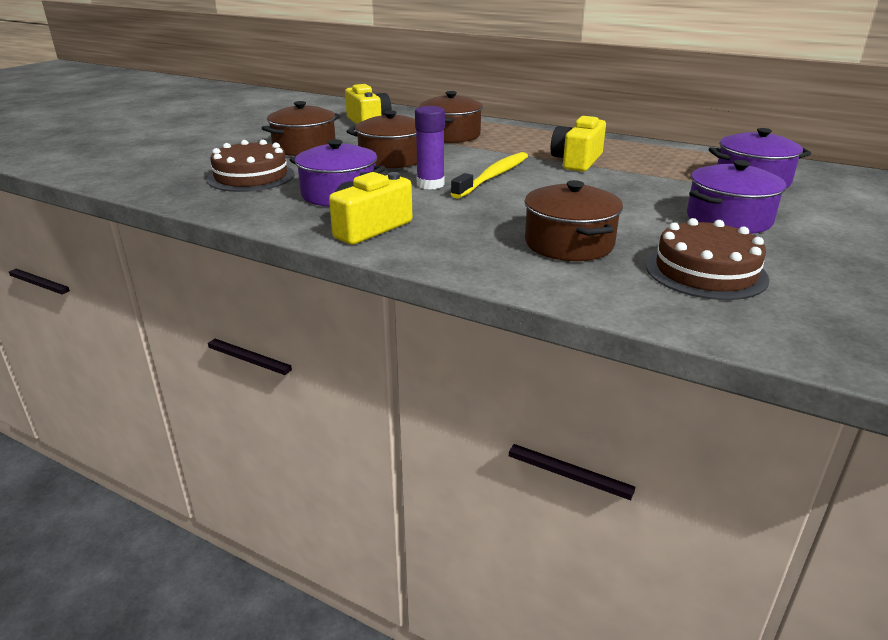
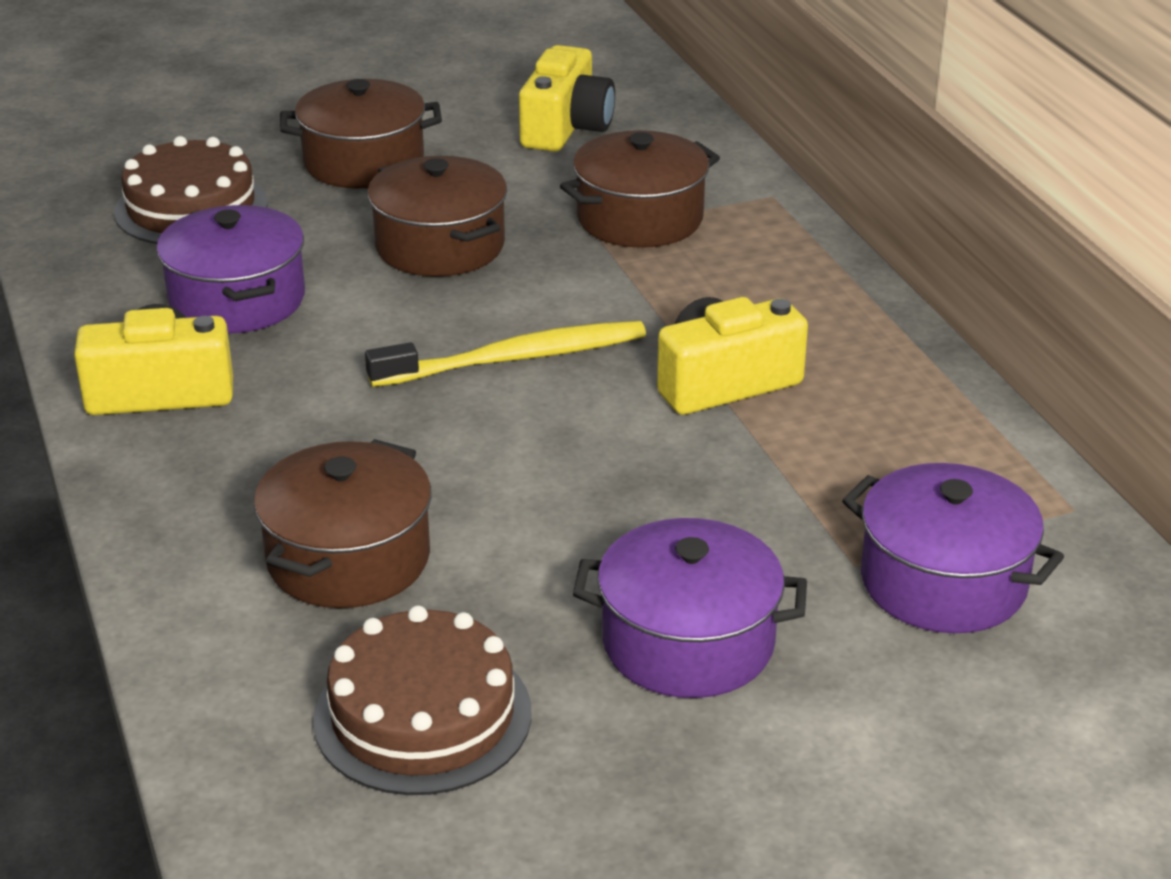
camera: 40 degrees right, 5 degrees up
purple glue stick [415,106,445,190] -> none

